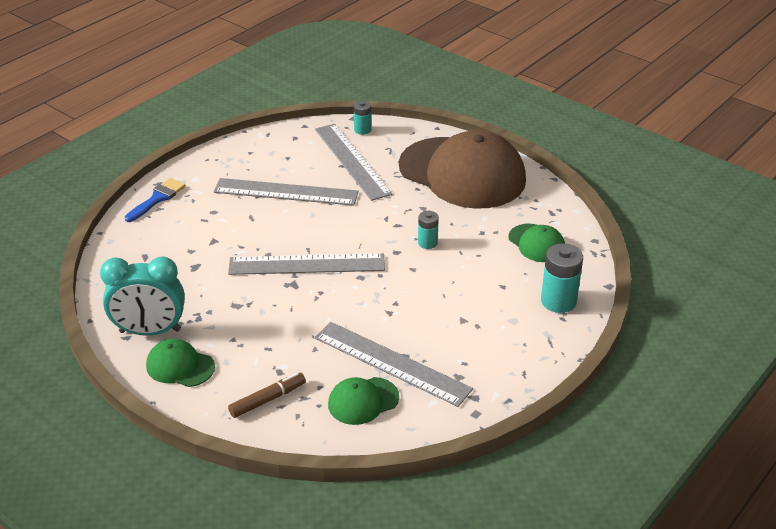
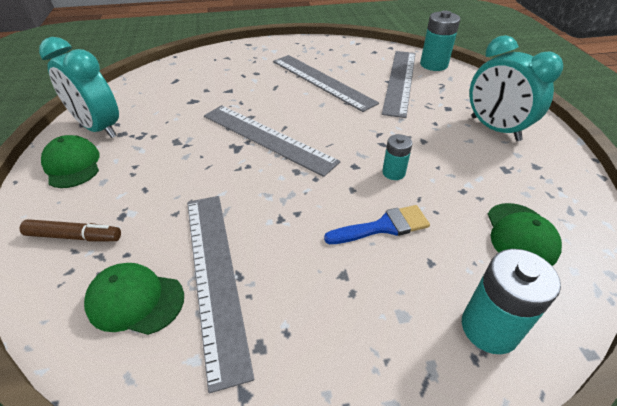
camera: 40 degrees right, 5 degrees up
blue brush [125,178,186,222] -> blue brush moved to [324,205,430,244]
turquoise battery [353,101,371,135] -> turquoise battery [420,10,460,71], size x1.69
brown cap [399,130,526,209] -> turquoise clock [469,35,563,141]

